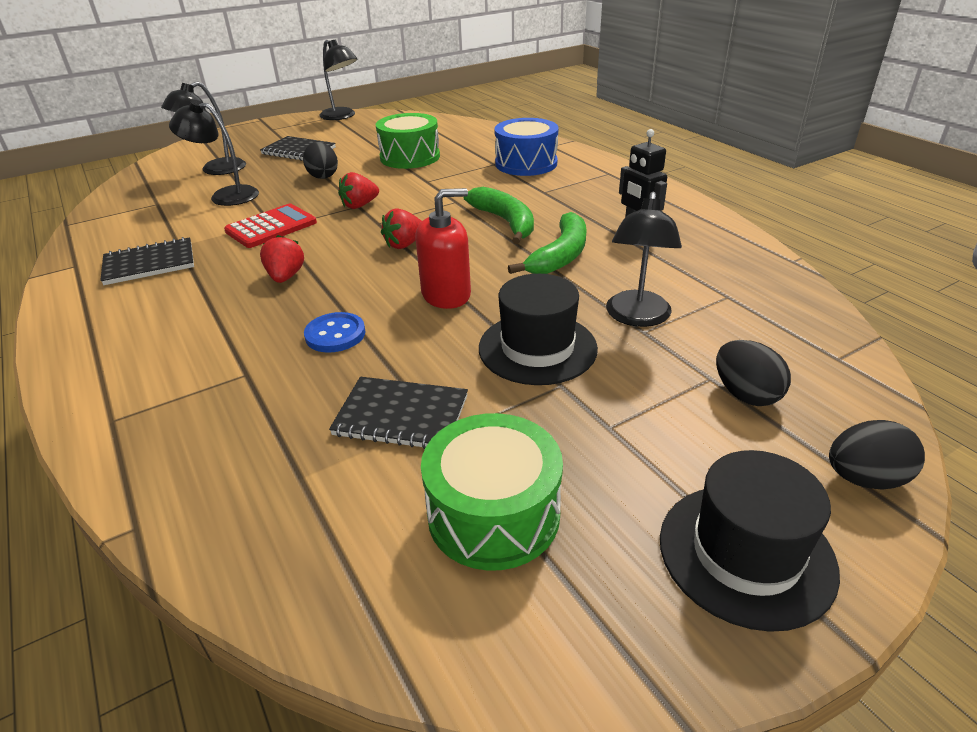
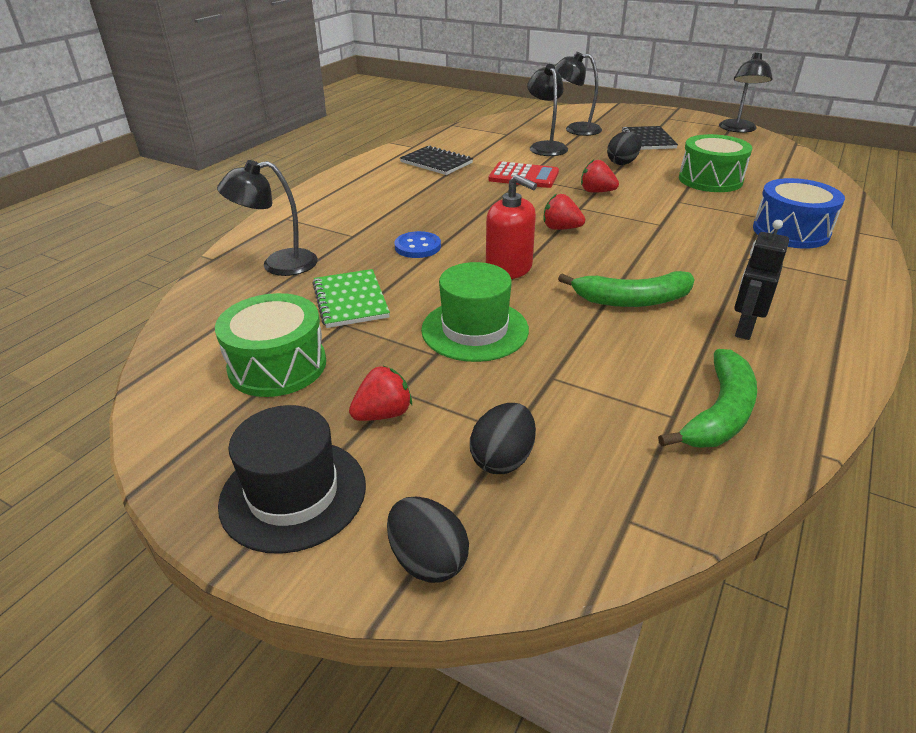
camera: 60 degrees right, 0 degrees up
red strawberry [260,235,304,283] -> red strawberry moved to [349,365,412,421]
black notebook [329,377,468,449] -> green notebook [312,269,390,328]
green banana [463,187,534,244] -> green banana moved to [658,349,757,448]
black hat [479,274,598,385] -> green hat [421,262,529,362]
black lamp [606,192,682,327] -> black lamp moved to [217,160,318,276]

